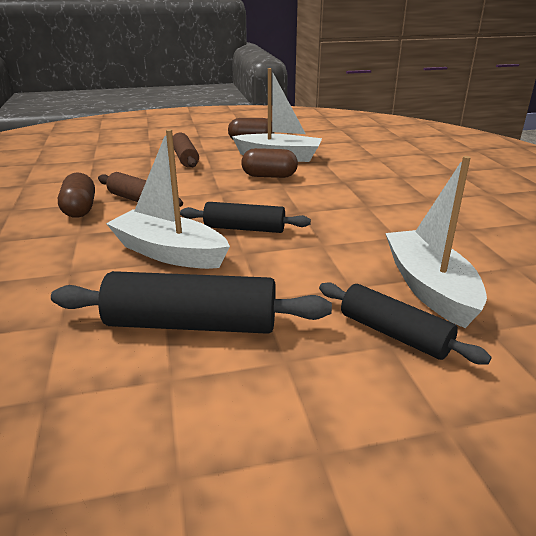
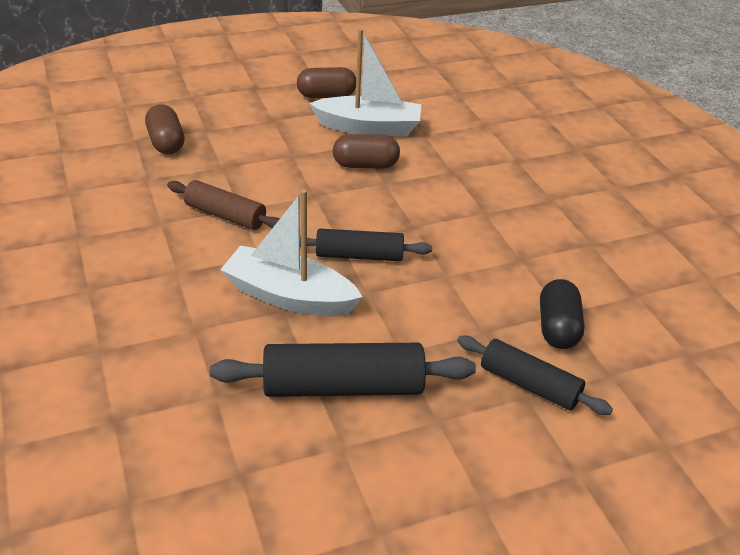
camera: 10 degrees left, 10 degrees up
brown capsule [58,172,95,218] -> brown capsule moved to [145,104,184,154]
brown rolling pin [173,133,199,167] -> none
white boat [385,156,487,328] -> black capsule [540,279,584,349]

